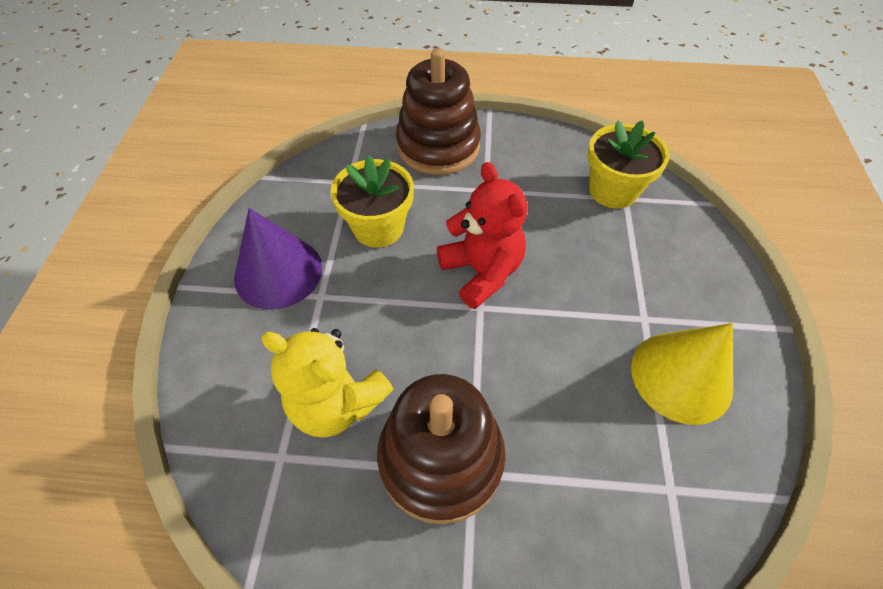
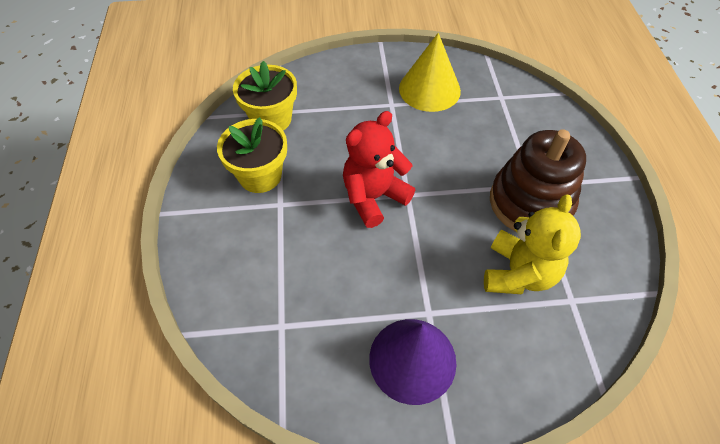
camera: 100 degrees left, 0 degrees up
yellow flower pot [330,155,414,248] -> yellow flower pot moved to [217,117,287,193]
brown stacking toy [396,48,481,175] -> none

